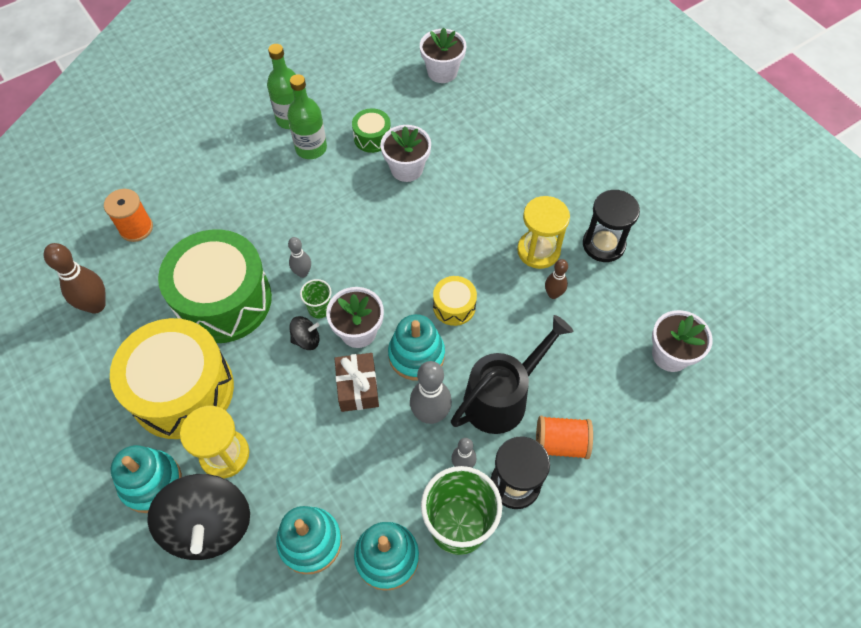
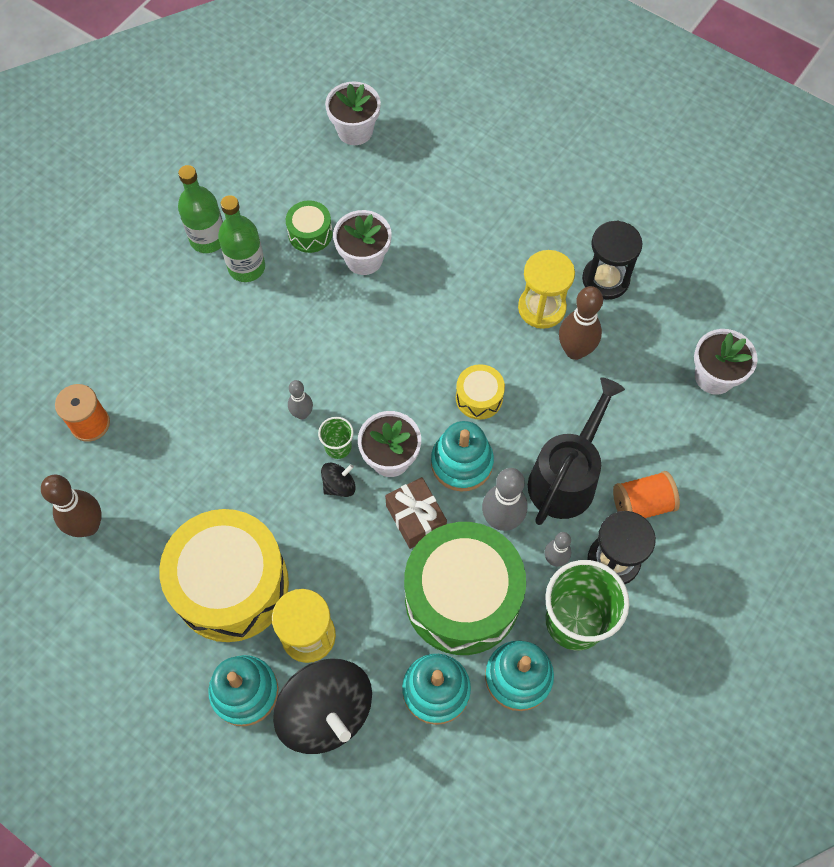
camera: 20 degrees left, 5 degrees up
green drum [158,229,272,343] -> green drum moved to [404,522,526,655]
brown bowling pin [545,259,568,299] -> brown bowling pin [559,286,603,360], size x1.71

